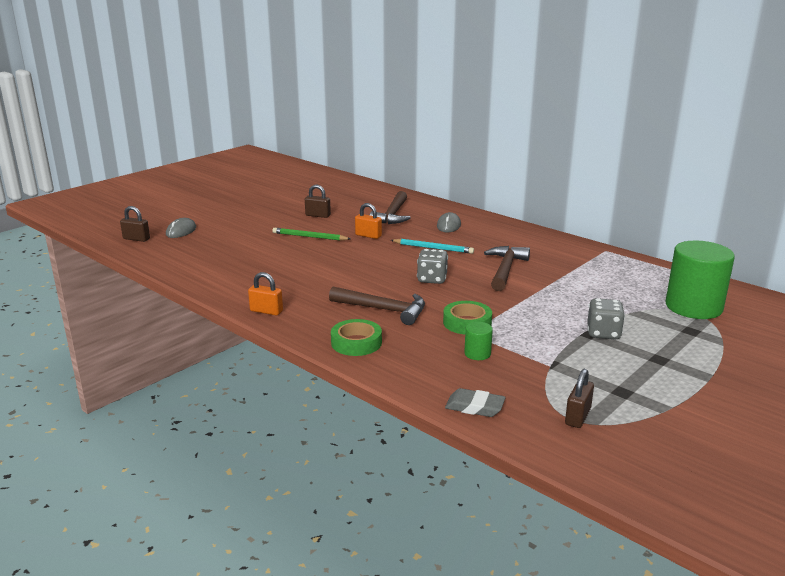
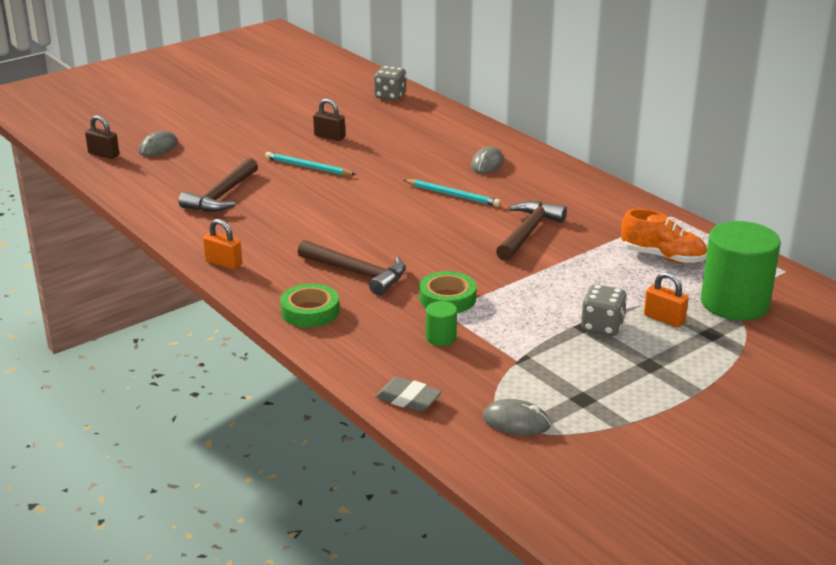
camera: 10 degrees right, 5 degrees up
green pencil [272,228,351,241] -> turquoise pencil [265,152,356,175]
orange padlock [355,203,382,239] -> orange padlock moved to [644,272,689,327]
brown hammer [370,191,411,224] -> brown hammer moved to [179,158,258,212]
grey dice [417,249,448,284] -> grey dice moved to [374,66,406,100]
brown padlock [565,369,594,428] -> grey mouse [483,399,551,436]
none -> orange shoe [621,209,707,264]

